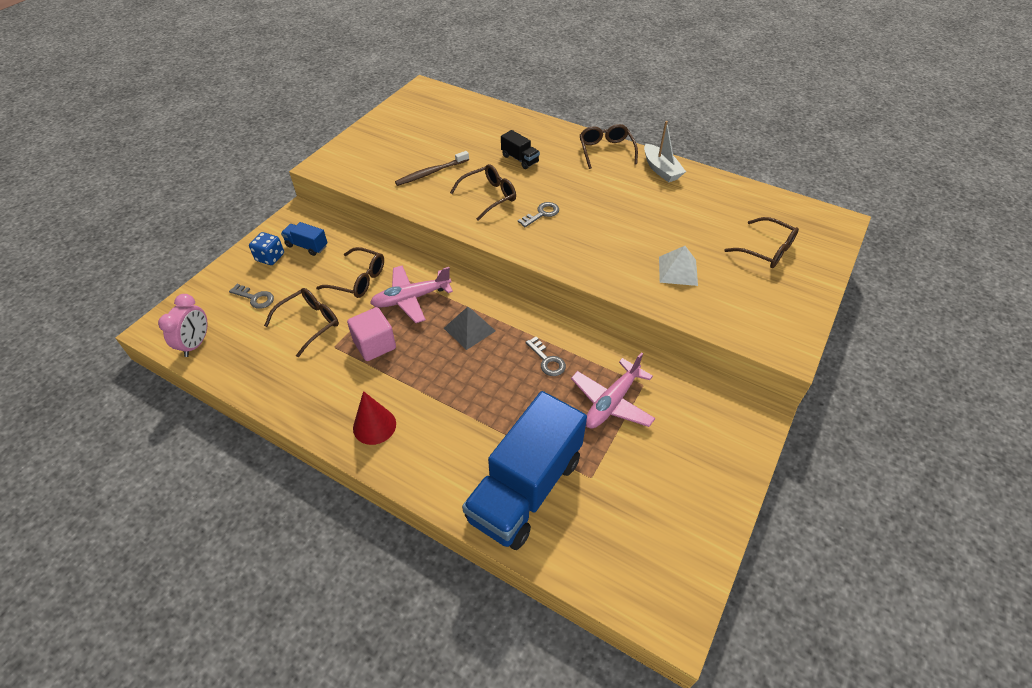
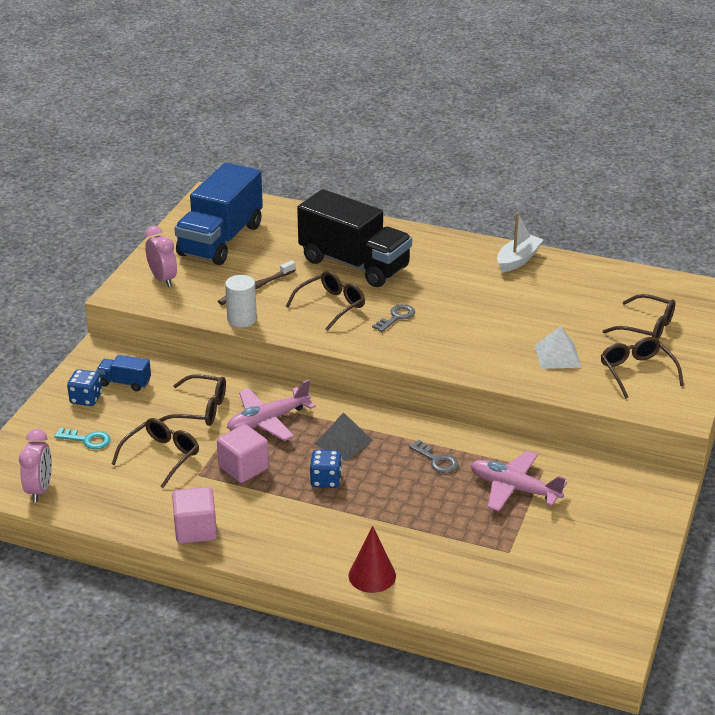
camera: 10 degrees left, 15 degrees down
grey key [229,284,274,309] -> turquoise key [54,428,110,449]
red cone [353,391,396,445] -> red cone moved to [349,526,396,593]
blue truck [462,391,587,550] -> blue truck moved to [175,163,263,265]
black truck [501,130,540,169] -> black truck [297,189,412,287], size x2.36
pink plane [571,353,655,428] -> pink plane turned 90 degrees clockwise [471,451,567,511]
brown glasses [580,124,638,169] -> brown glasses moved to [601,337,684,399]
white boat [644,121,686,182] -> white boat turned 105 degrees counterclockwise [497,212,543,272]
none -> pink clock [145,226,177,287]
none -> pink cube [172,487,217,544]
none -> white cylinder [225,275,257,327]
none -> blue dice [310,450,342,488]

